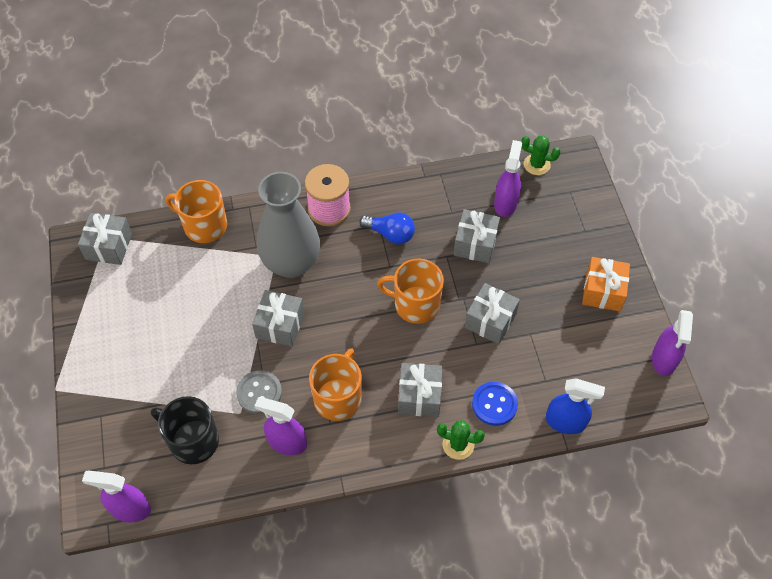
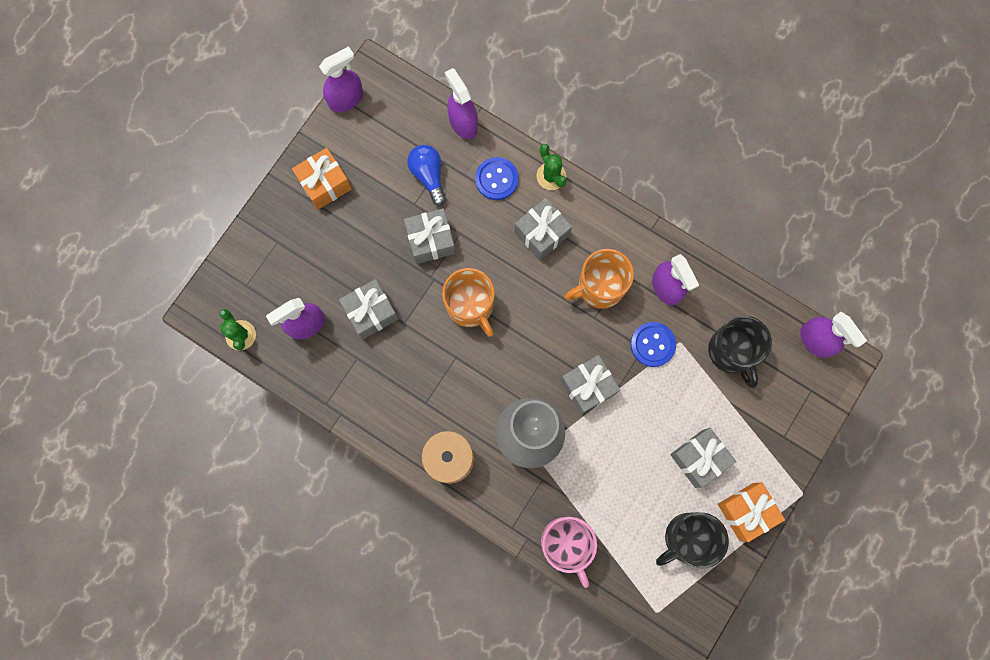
camera: 135 degrees left, 20 degrees up
grey gift [78,213,132,265] -> grey gift moved to [670,428,736,488]
orange mug [166,180,227,243] -> pink mug [541,517,597,588]
grey button [236,370,282,414] -> blue button [630,322,676,367]
blue light bulb [359,213,415,244] -> blue light bulb moved to [407,145,446,206]
blue spray bottle [546,378,605,434] -> purple spray bottle [445,68,478,139]
none -> black mug [656,512,729,568]
none -> orange gift [718,483,785,542]

